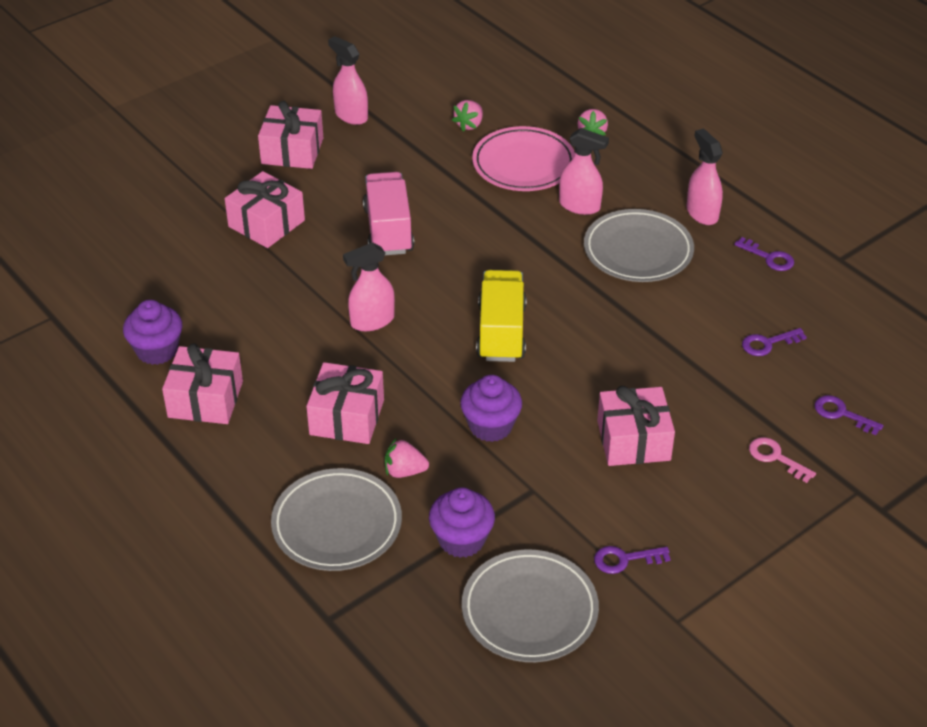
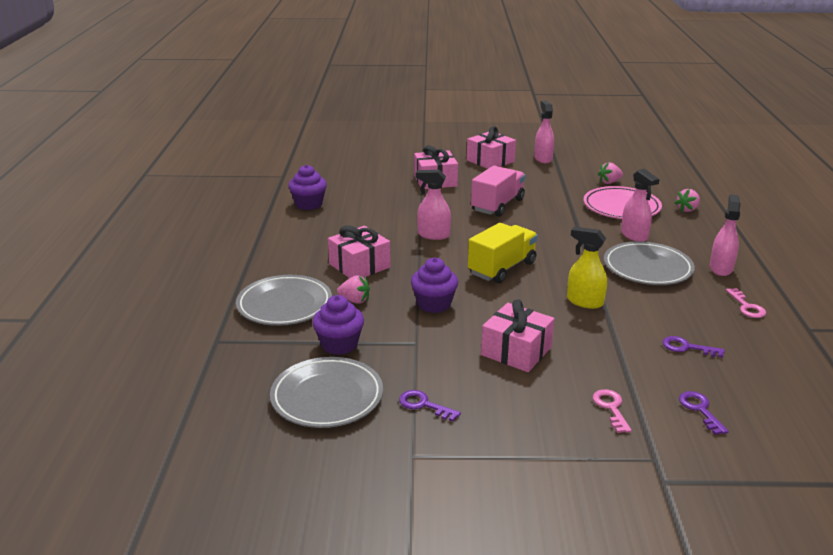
camera: 40 degrees right, 15 degrees down
pink gift [162,343,243,424] -> none
pink strawberry [385,438,429,478] -> pink strawberry turned 150 degrees clockwise [337,275,370,304]
purple key [734,237,794,271] -> pink key [726,288,766,318]
none -> yellow spray bottle [567,227,607,309]

